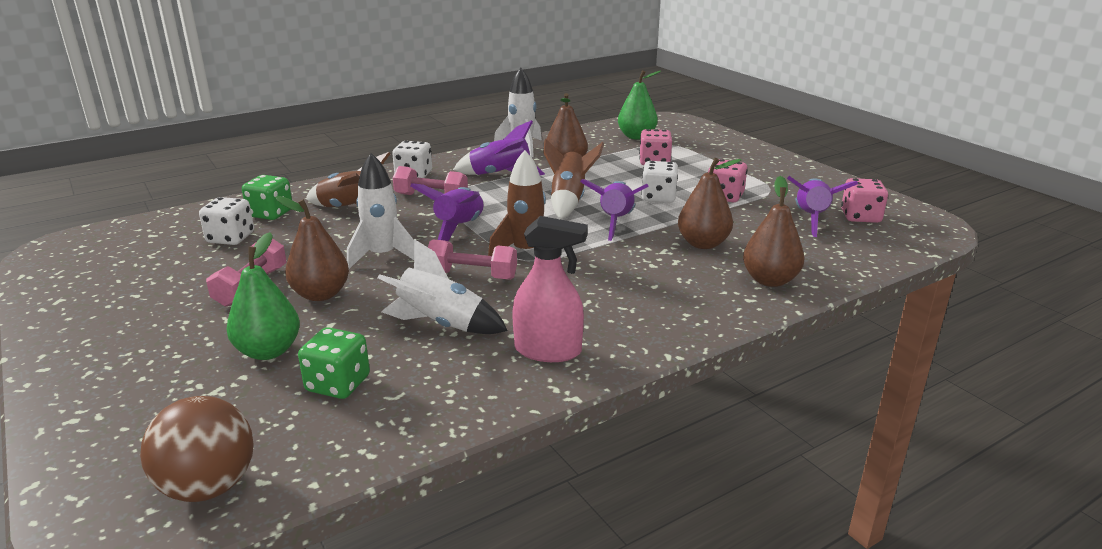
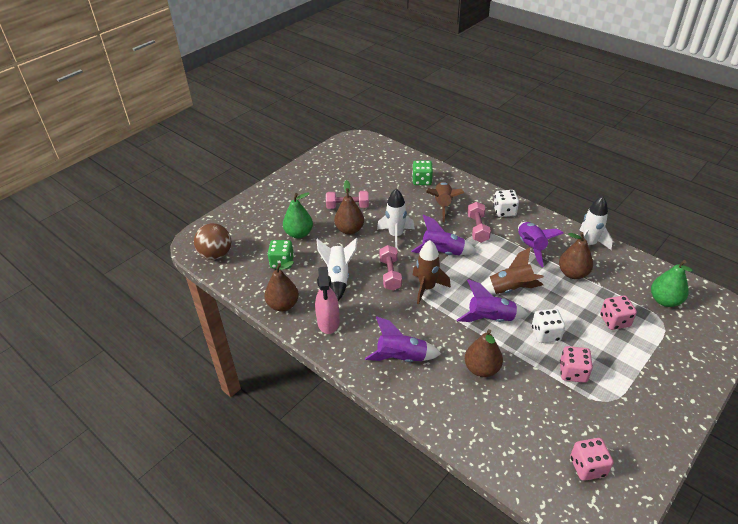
camera: 75 degrees right, 15 degrees up
white dice [199,197,254,245] -> none
brown pear [743,176,805,287] -> brown pear moved to [264,261,299,311]
purple rocket [787,176,858,237] -> purple rocket moved to [365,316,441,362]

